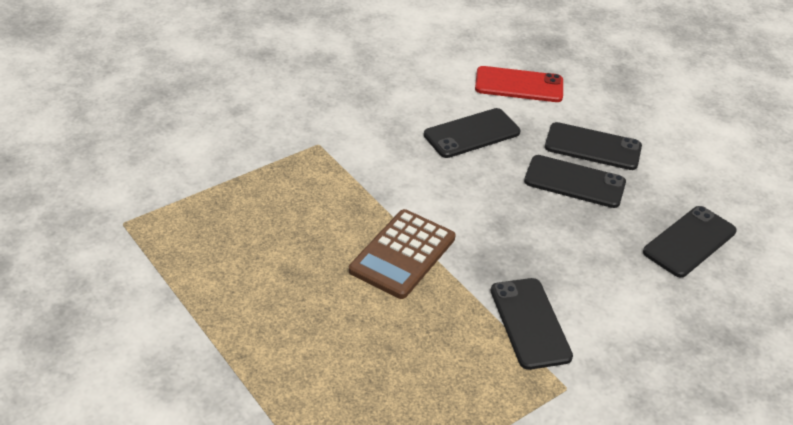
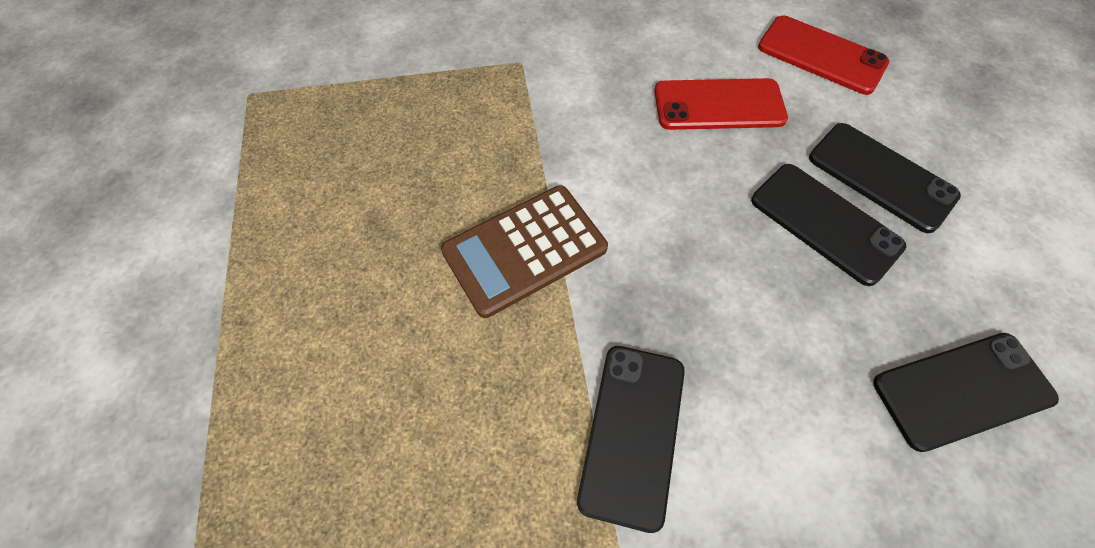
camera: 30 degrees right, 20 degrees up
black phone [424,108,520,158] -> red phone [654,78,788,130]

